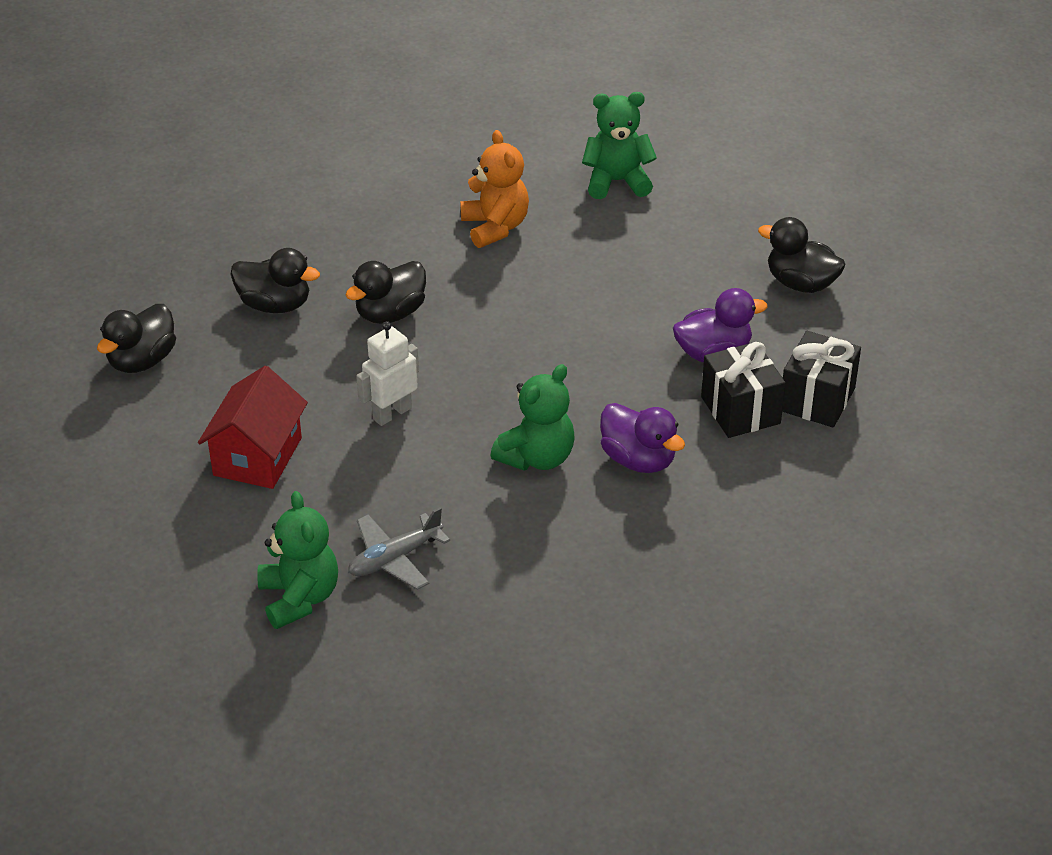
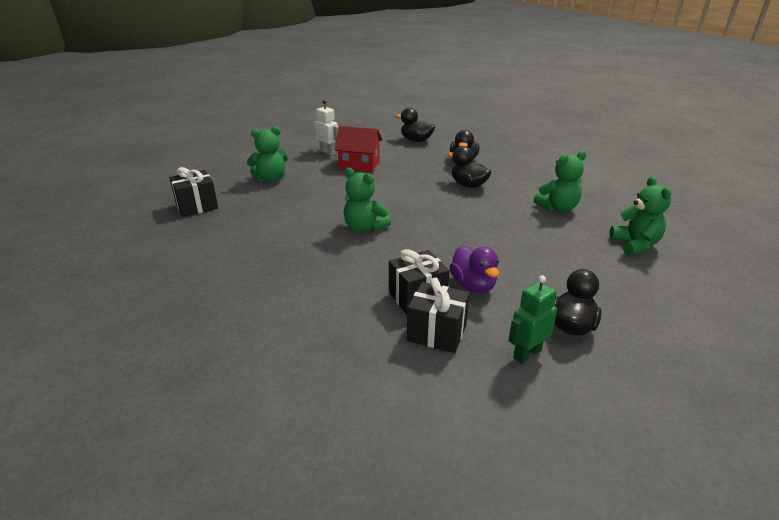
camera: 85 degrees right, 10 degrees down
grey plane [348,507,450,590] -> none
white robot [356,321,419,426] -> white robot moved to [314,100,339,156]
orange teddy bear [460,130,529,248] -> green teddy bear [534,151,586,212]
purple duck [600,403,685,473] -> none
none -> black gift [169,167,218,217]
none -> green robot [508,275,557,364]

